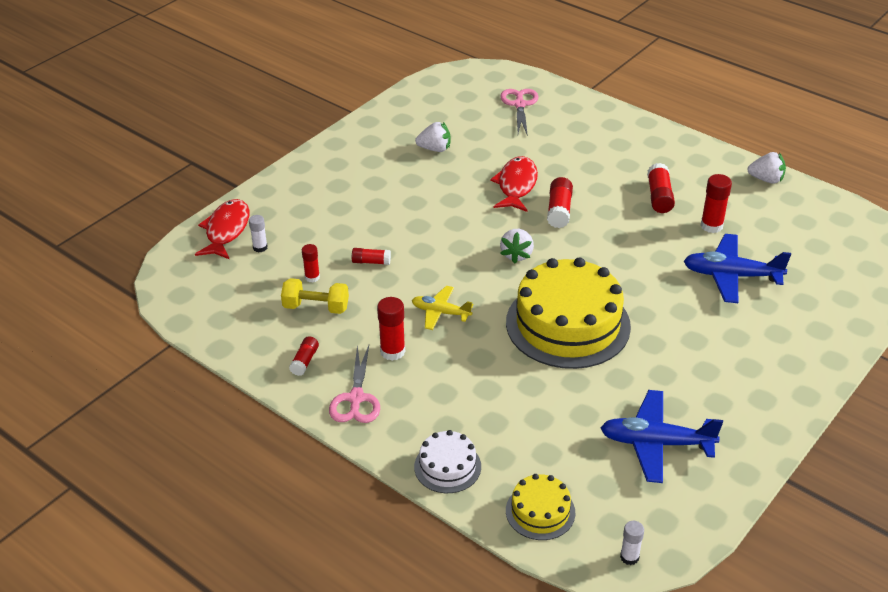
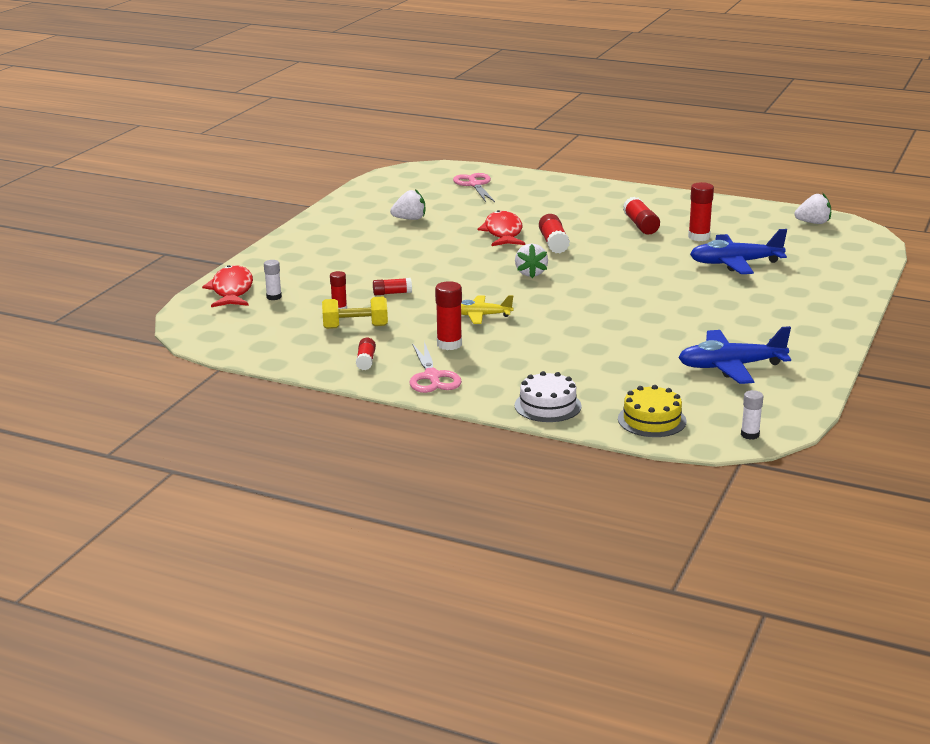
camera: 15 degrees left, 15 degrees down
yellow cake [506,257,631,369] -> none
white strawberry [747,152,786,184] -> white strawberry moved to [794,193,831,224]

